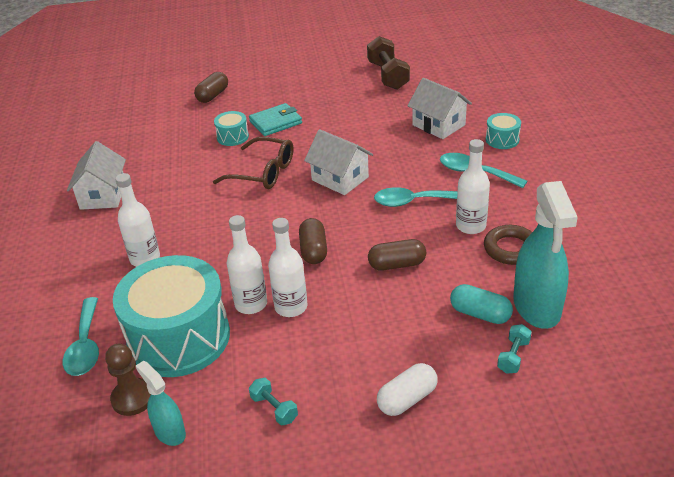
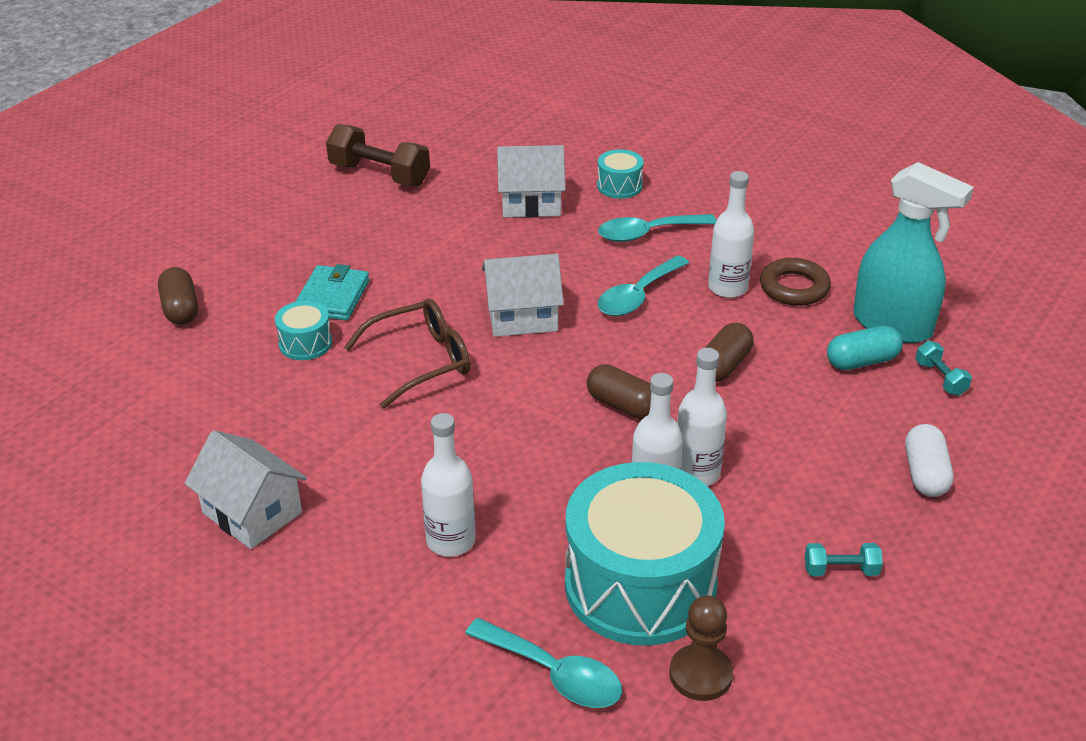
camera: 50 degrees left, 0 degrees up
turquoise spray bottle [136,361,186,446] -> none

